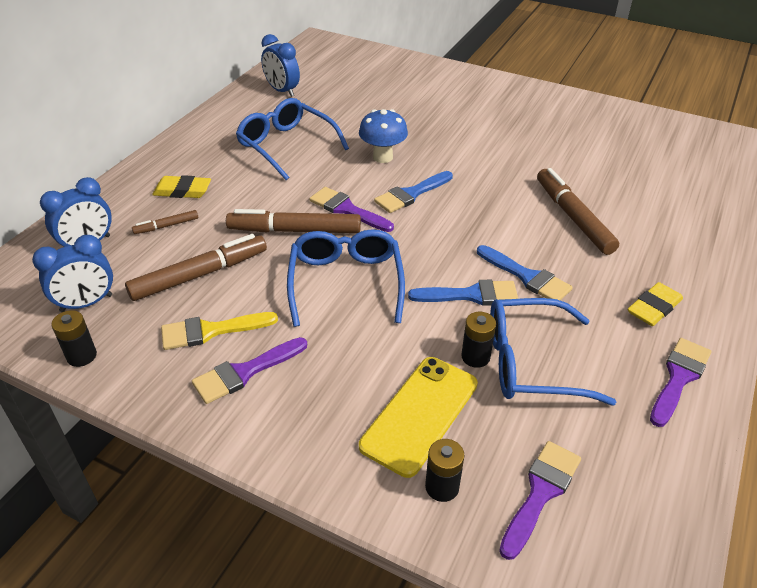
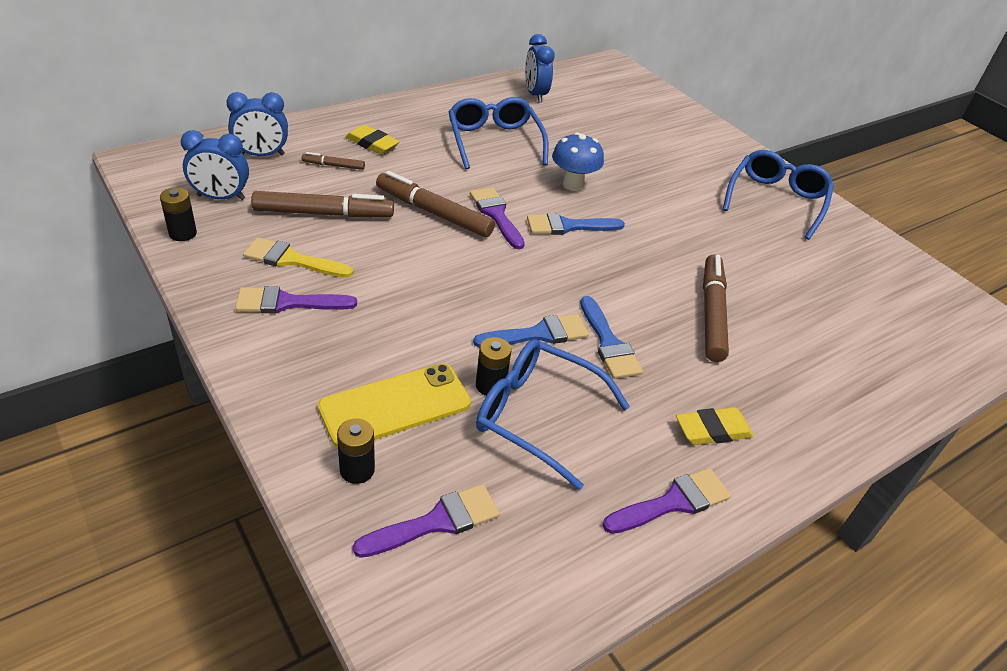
camera: 25 degrees right, 0 degrees up
blue glasses [287,229,405,327] -> blue glasses moved to [723,150,834,240]
blue brush [408,280,518,306] -> blue brush turned 45 degrees counterclockwise [473,314,589,348]

